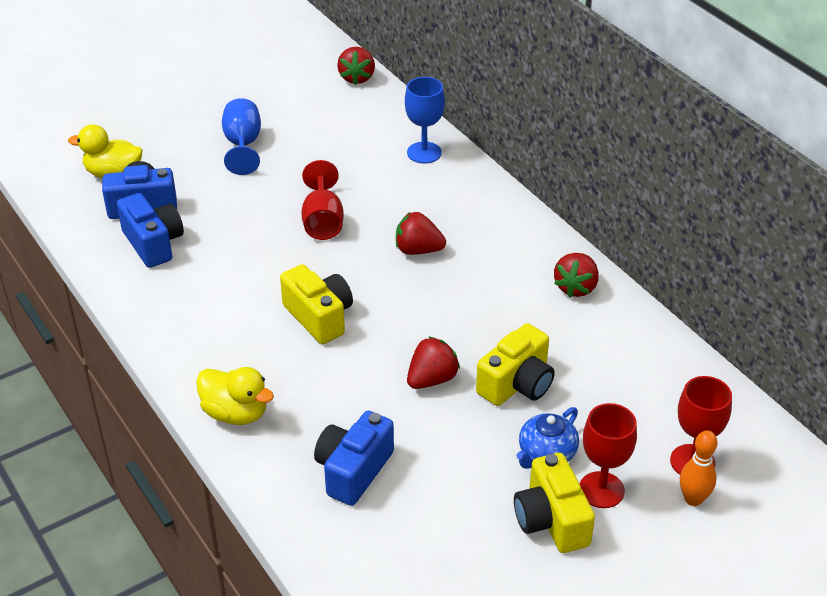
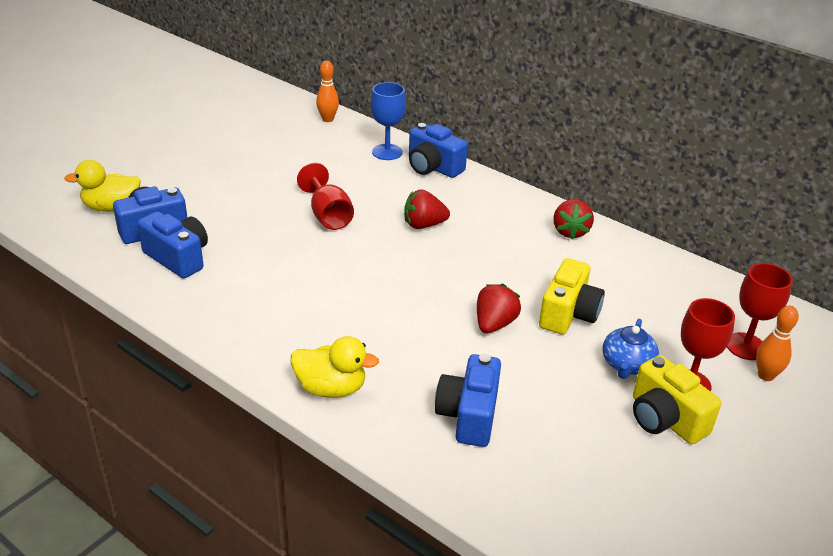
camera: 20 degrees left, 5 degrees down
blue goblet [222,98,261,175] -> none
yellow camera [280,264,353,344] -> none
red strawberry [337,47,375,85] -> none
none -> orange bowling pin [316,61,339,122]
none -> blue camera [409,123,468,178]

